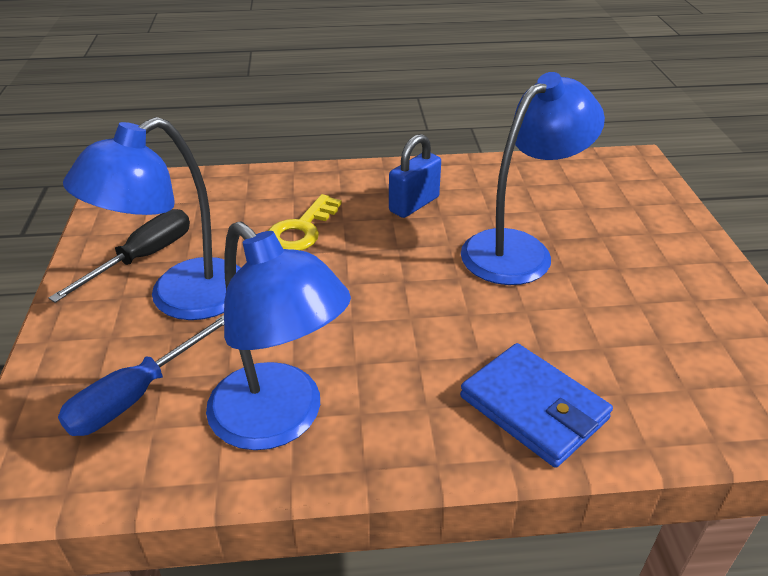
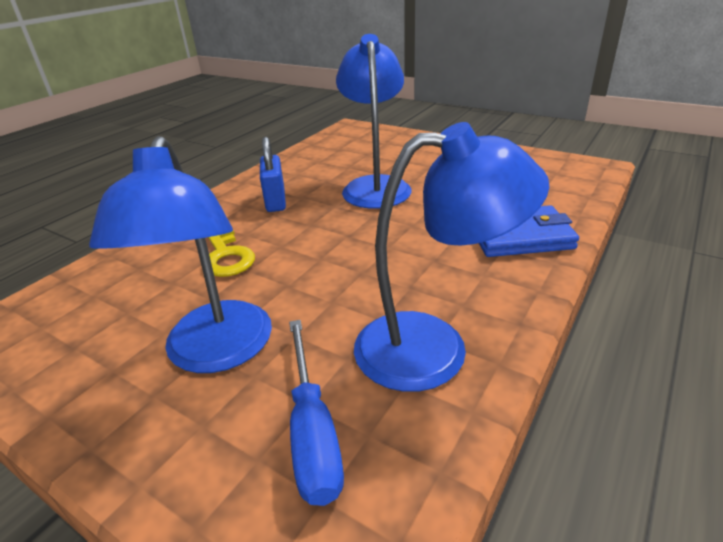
camera: 50 degrees left, 5 degrees down
black screwdriver [49,209,190,303] -> none

